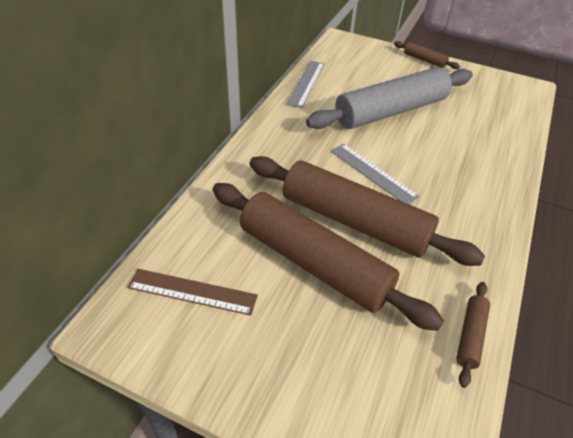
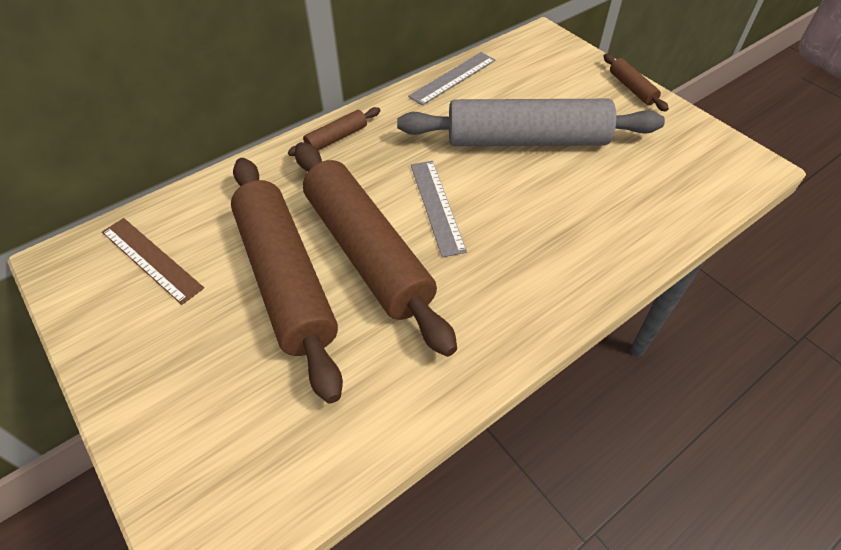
camera: 30 degrees right, 5 degrees up
brown rolling pin [456,282,490,388] -> brown rolling pin moved to [288,107,380,156]

